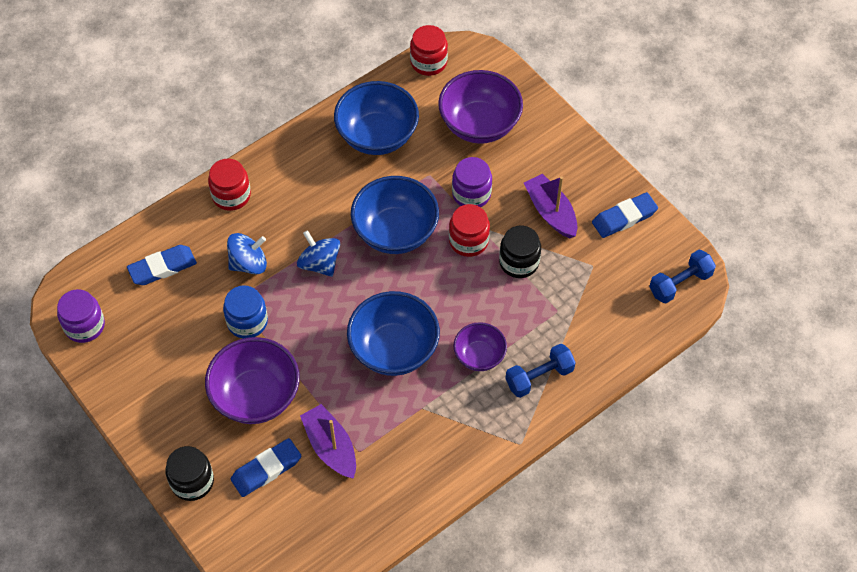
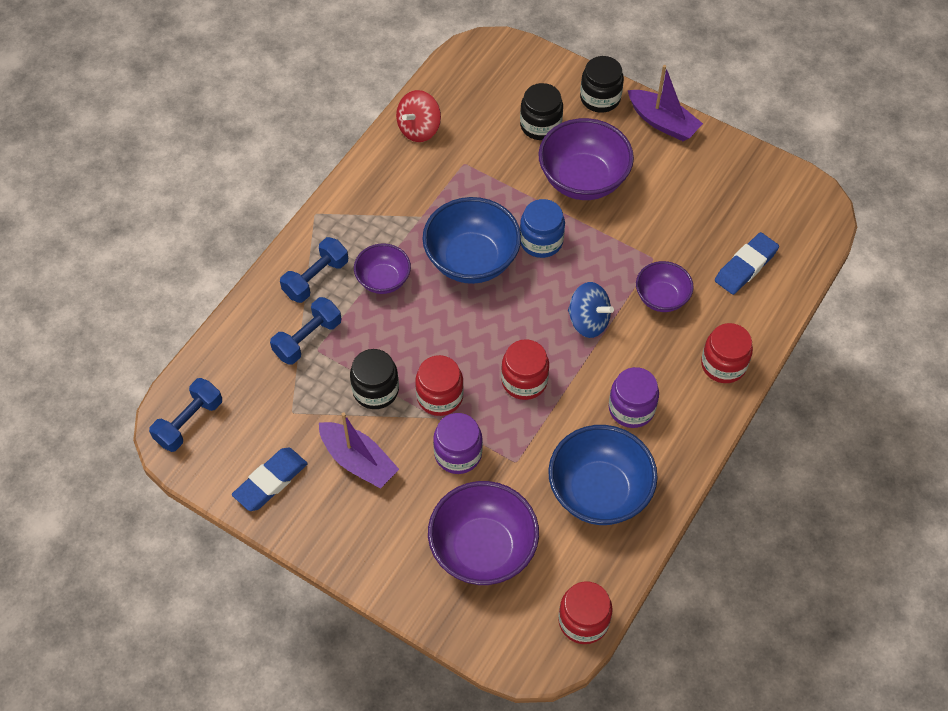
camera: 160 degrees right, 0 degrees up
purple jar [57,289,105,343] -> purple jar moved to [609,367,659,428]
blue jar [223,285,268,339] -> blue jar moved to [520,199,565,258]
blue spinning top [227,233,267,275] -> purple bowl [636,261,694,312]
blue eraser [231,438,301,497] -> black jar [520,83,563,140]
purple boat [300,404,356,478] -> purple boat moved to [628,65,703,141]
blue bowl [351,176,439,254] -> red jar [501,339,549,400]
none -> blue dumbbell [270,297,341,365]
none -> red spinning top [396,90,441,142]

